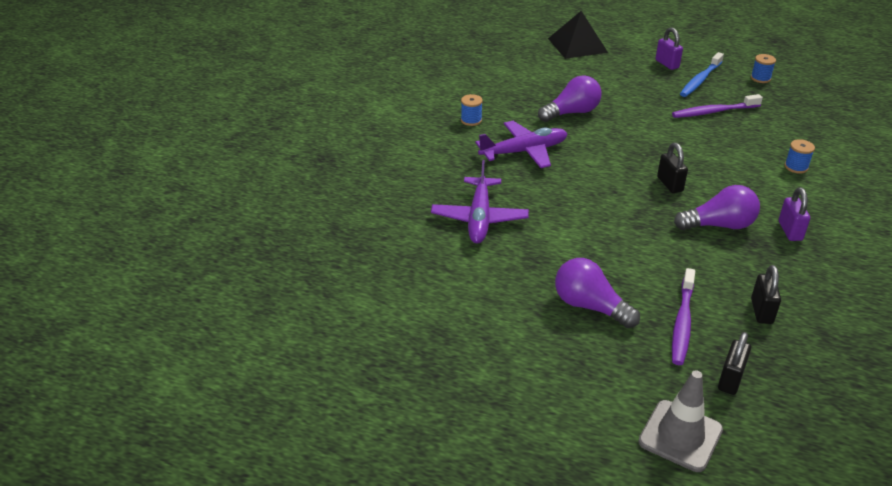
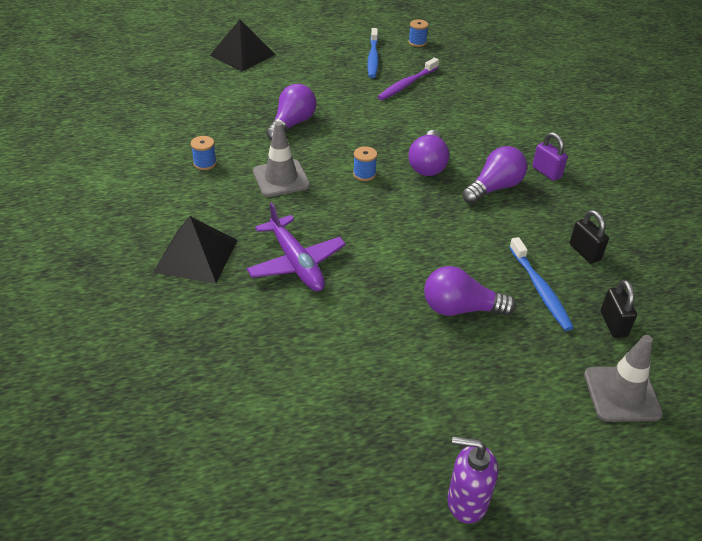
camera: 35 degrees left, 5 degrees up
purple plane [475,121,568,168] -> grey traffic cone [253,122,310,197]
purple padlock [656,27,683,70] -> none
black padlock [657,143,688,193] -> purple light bulb [408,130,449,176]
purple toothbrush [672,268,695,365] -> blue toothbrush [509,237,574,331]
blue spool [785,139,815,174] -> blue spool moved to [353,146,377,181]
none -> black pyramid [153,216,237,284]
none -> purple soap dispenser [447,437,498,524]

